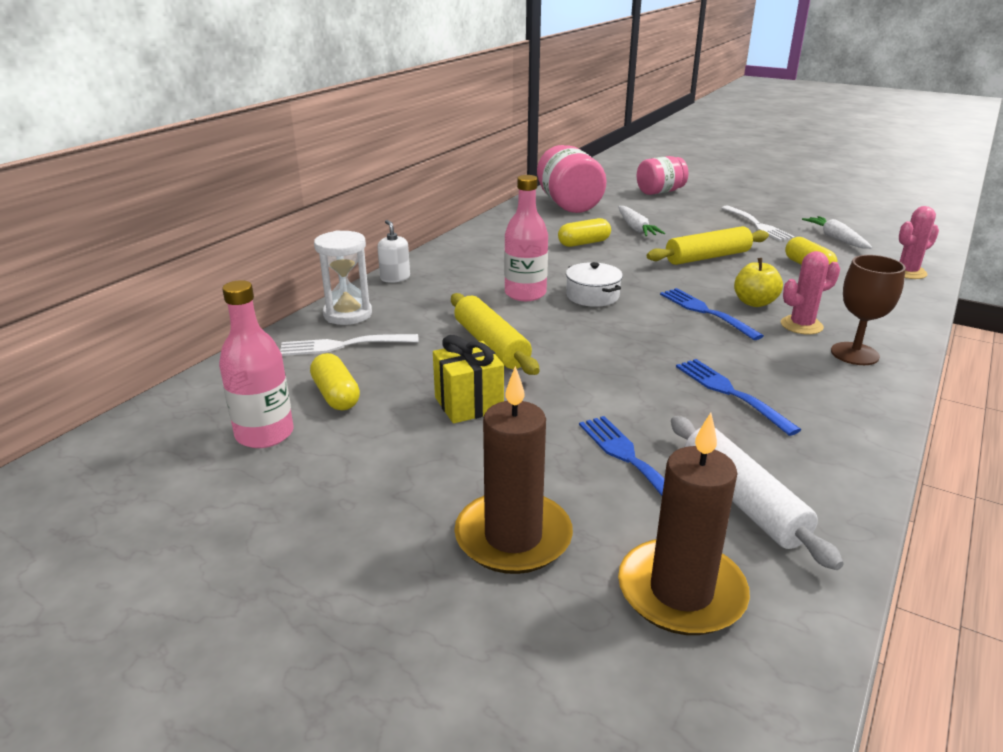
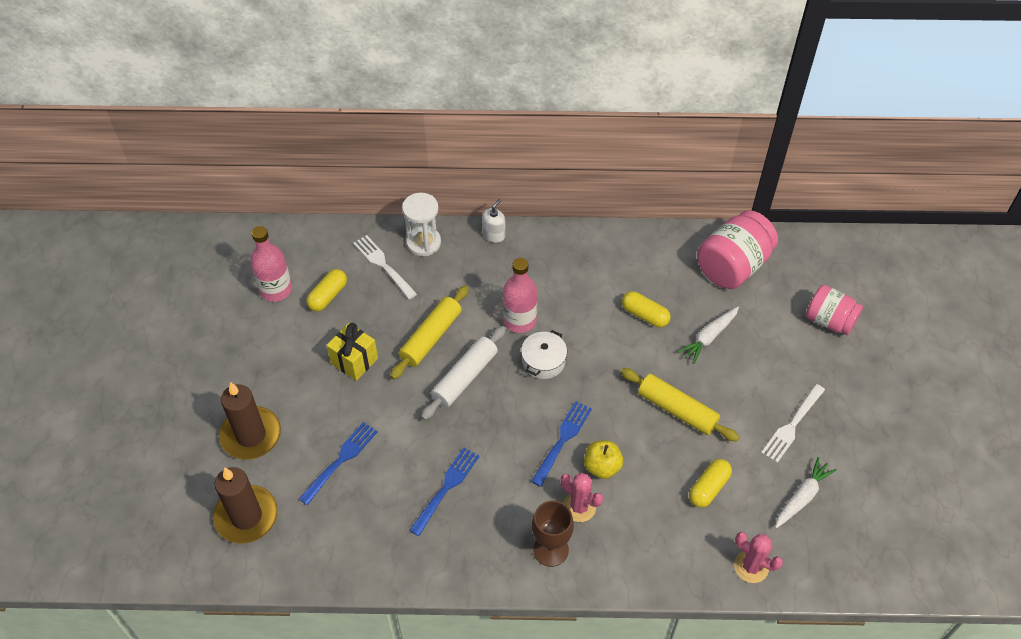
camera: 60 degrees right, 25 degrees up
white rolling pin [671,416,844,570] -> white rolling pin moved to [421,326,506,420]

